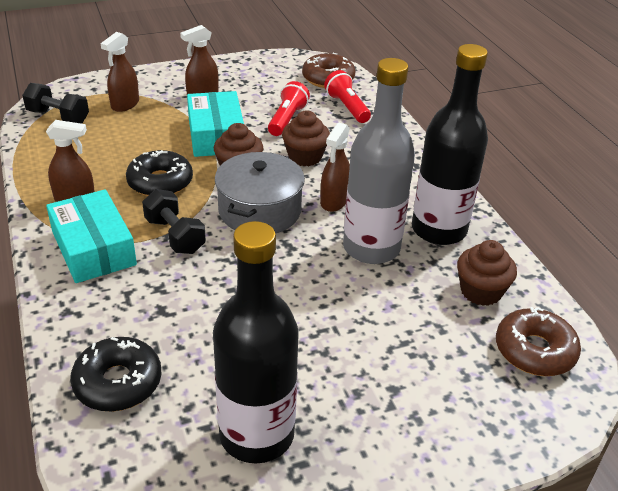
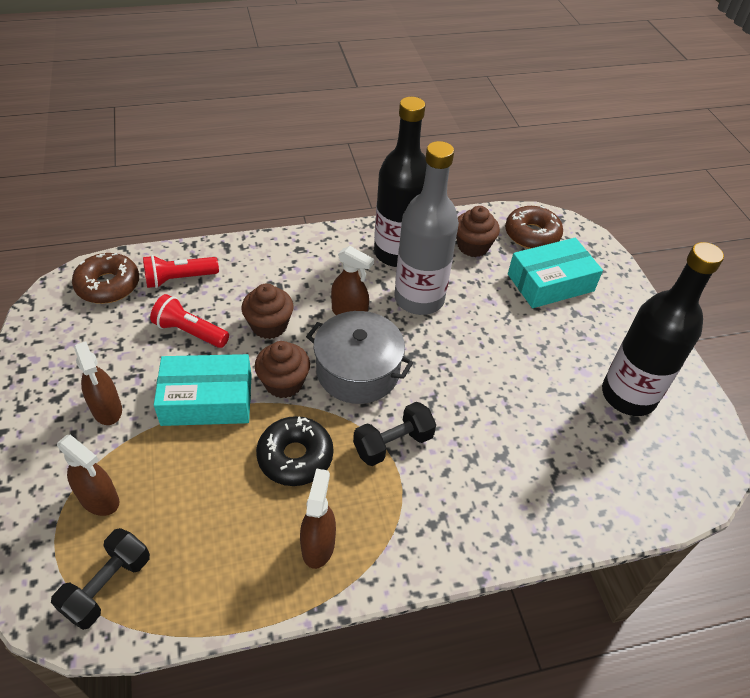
camera: 85 degrees left, 10 degrees up
turquoise box [46,189,137,283] -> turquoise box moved to [508,238,603,308]
black donut [70,337,161,412] -> none

